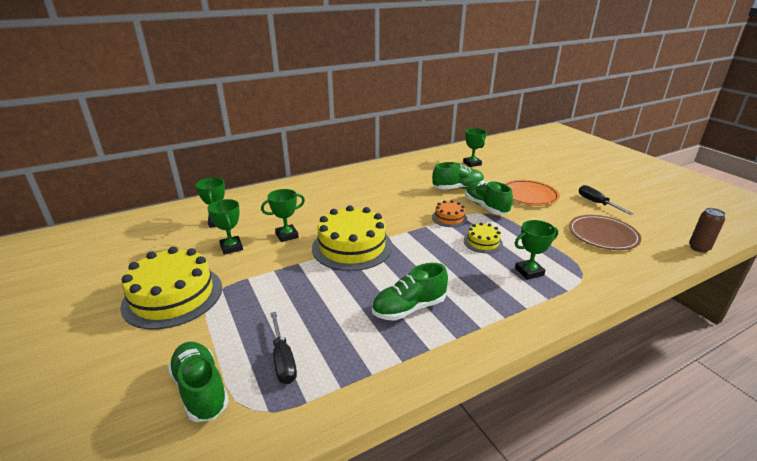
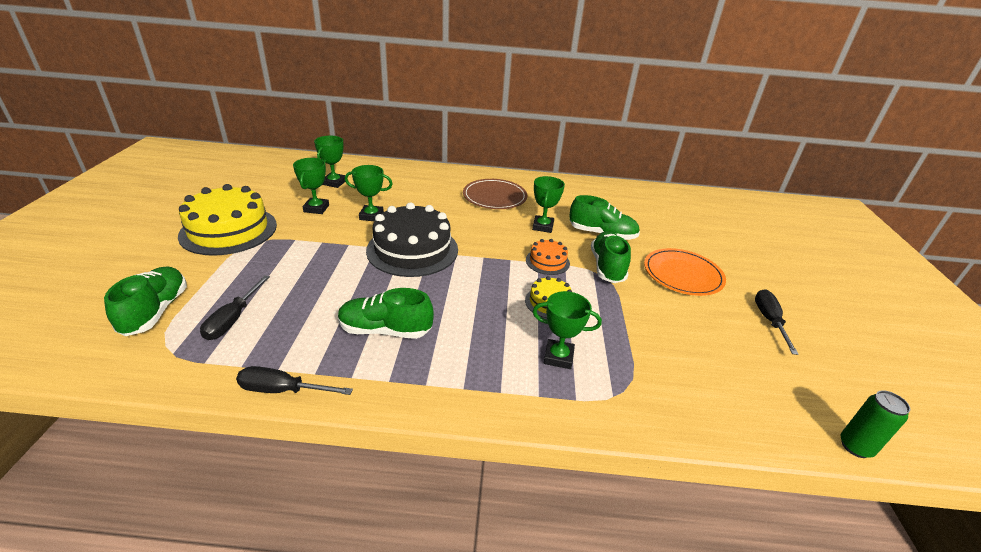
camera: 30 degrees right, 5 degrees up
yellow cake [312,205,393,271] -> black cake [366,202,458,277]
green trophy [463,128,487,167] -> green trophy moved to [532,176,565,233]
brown plate [569,215,641,250] -> brown plate moved to [463,179,527,209]
brown can [689,208,726,253] -> green can [841,390,910,458]
none -> black screwdriver [236,366,353,395]

